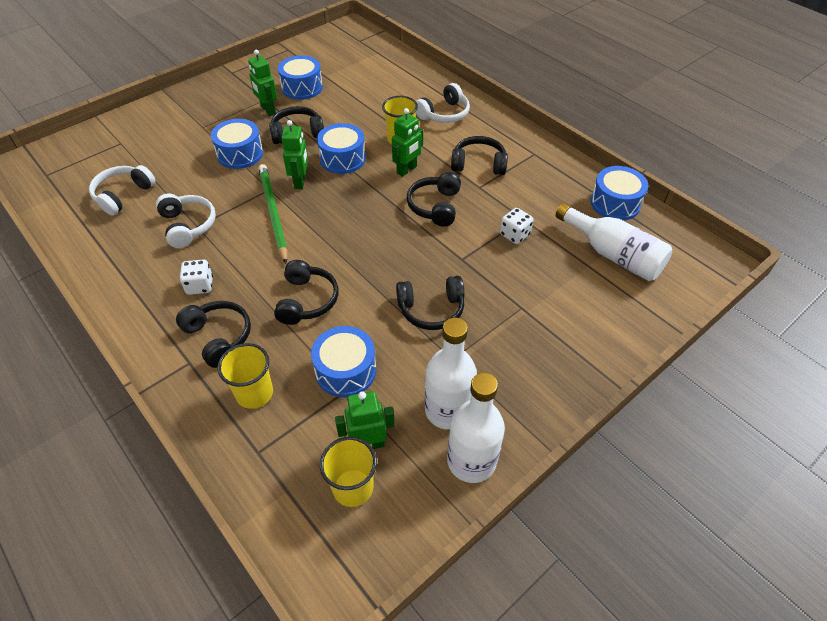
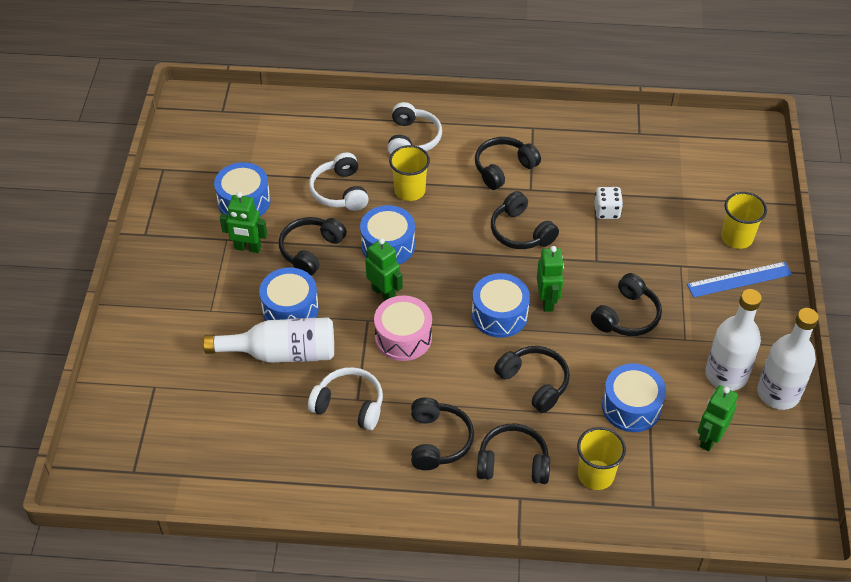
camera: 45 degrees left, 0 degrees up
white headphones [89,165,156,215] -> white headphones moved to [309,152,369,211]
white dice [179,259,213,295] -> black headphones [411,397,474,470]
green pencil [258,164,288,263] -> pink drum [374,295,432,361]
yellow cup [320,437,377,507] -> yellow cup moved to [721,192,767,249]
green robot [392,108,423,177] -> green robot moved to [537,246,564,312]
white bottle [555,203,673,281] -> white bottle moved to [204,317,334,363]
blue drum [590,166,648,221] -> blue drum moved to [472,273,530,338]
none -> blue ruler [687,262,792,297]

